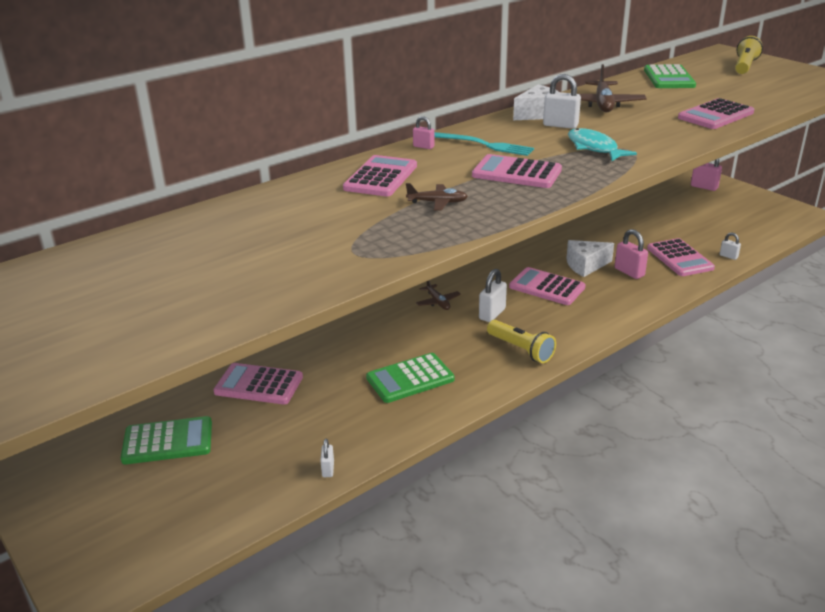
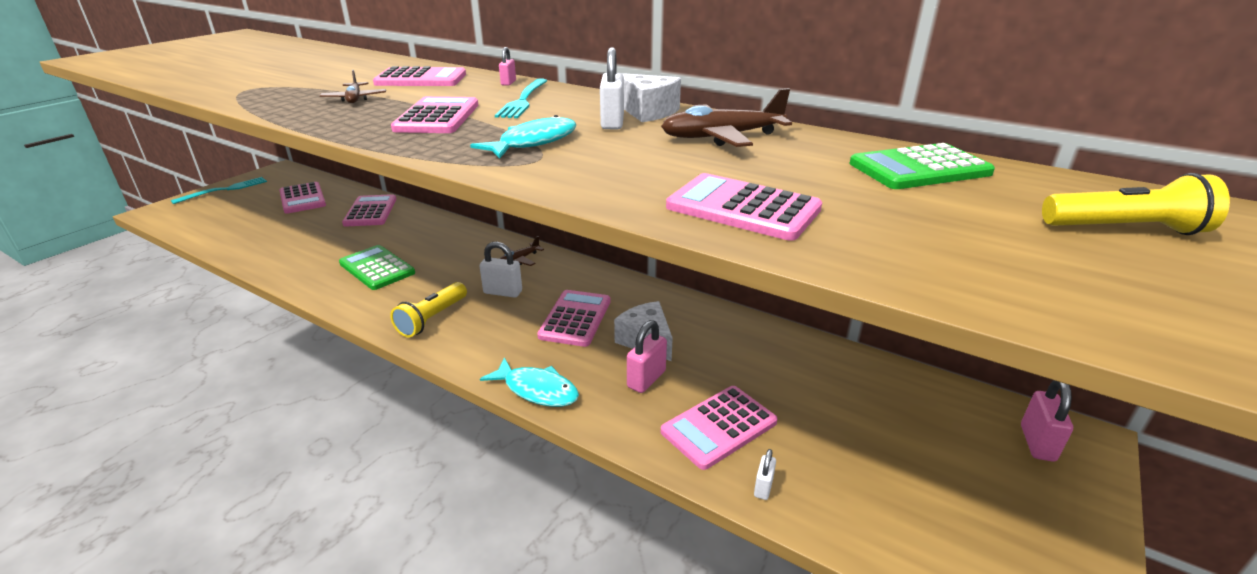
camera: 70 degrees right, 0 degrees up
green calculator [121,416,212,464] -> pink calculator [280,182,326,214]
white padlock [320,439,334,477] -> none
none -> turquoise fork [171,177,267,204]
none -> turquoise fish [480,357,579,407]

